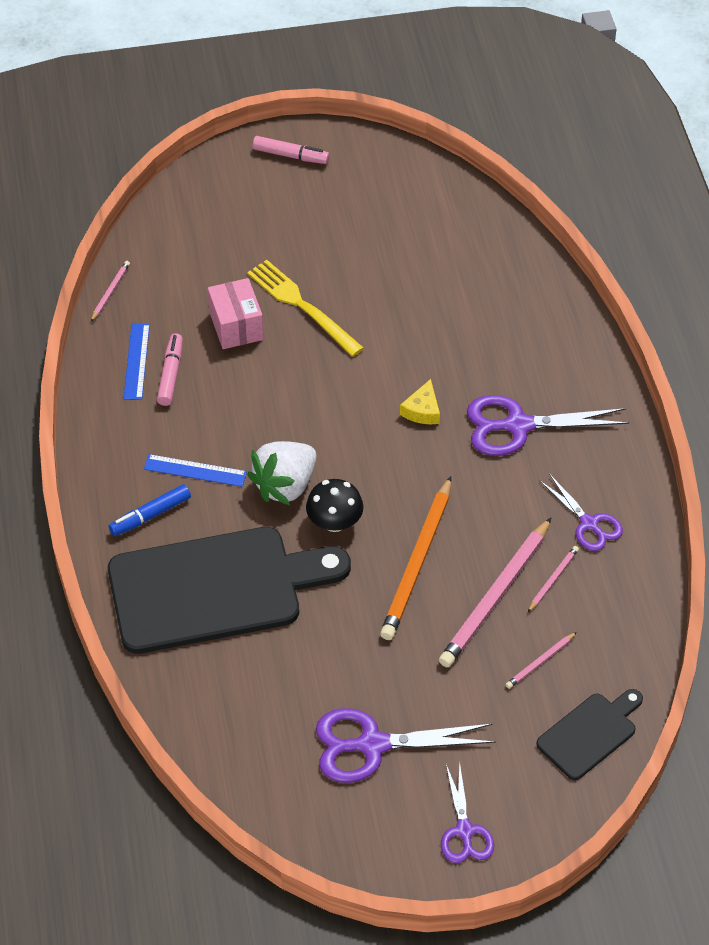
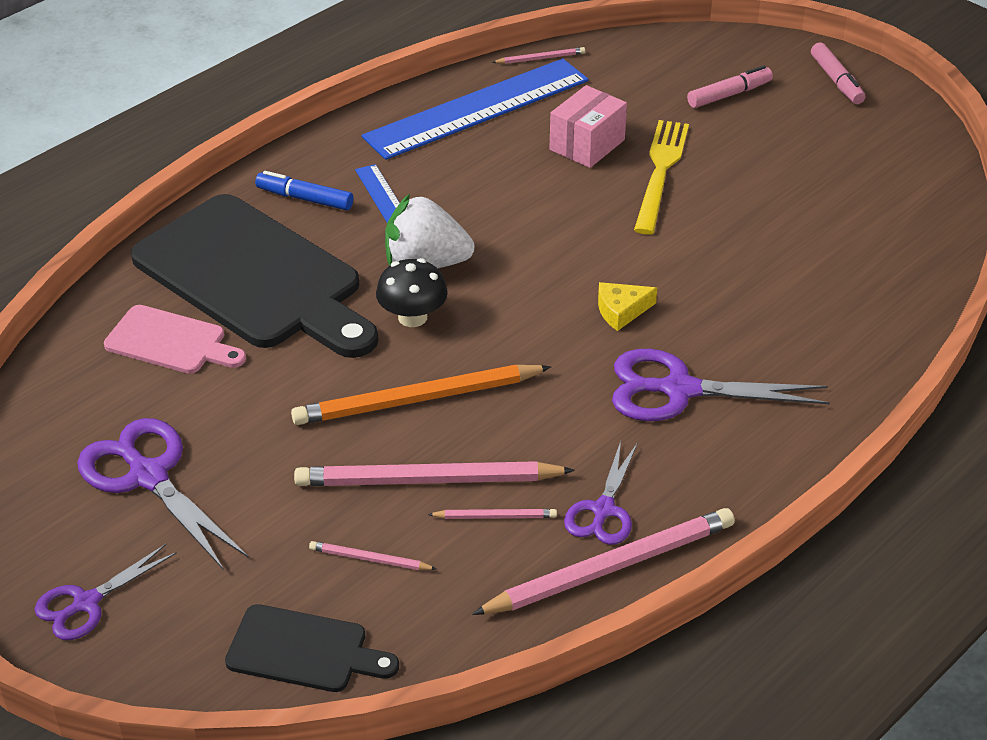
camera: 55 degrees right, 10 degrees down
blue ruler [123,324,150,400] -> blue ruler [362,59,589,160], size x2.17
pink marker [157,333,183,406] -> pink marker moved to [687,65,773,108]
purple scissors [467,395,629,456] -> purple scissors turned 45 degrees counterclockwise [612,349,830,421]
none -> pink cutting board [104,305,246,374]
none -> pink pencil [472,508,735,615]

